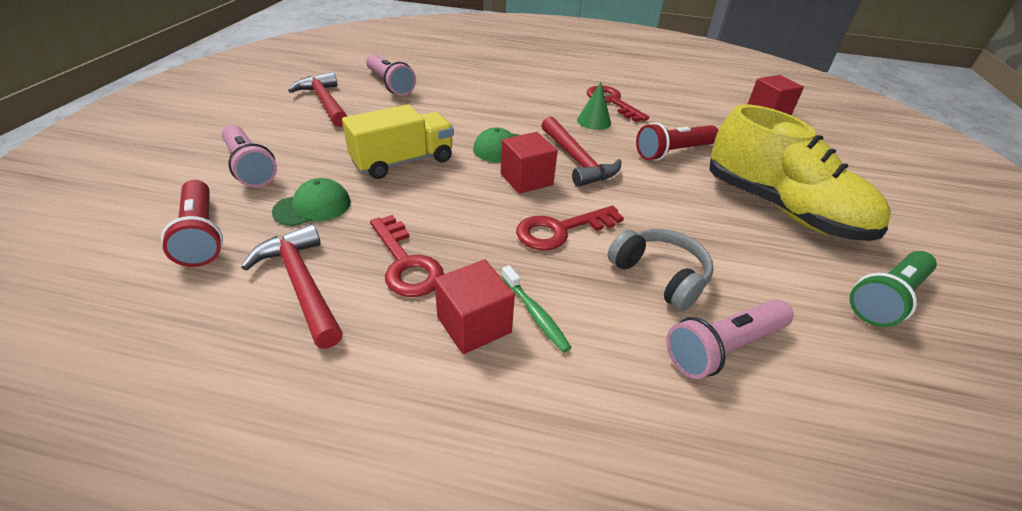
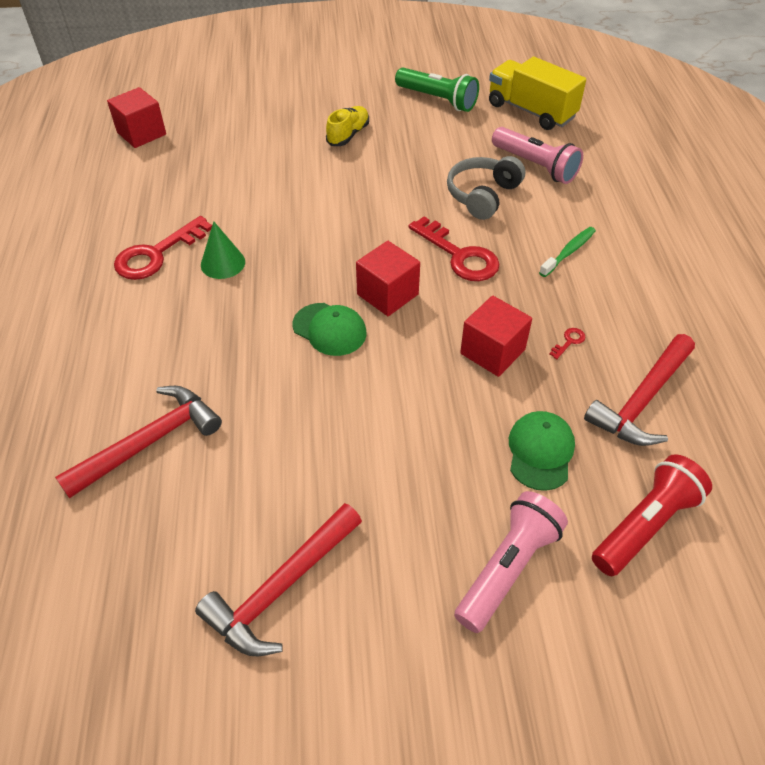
camera: 105 degrees left, 10 degrees up
green cap [272,178,351,226] -> green cap turned 60 degrees clockwise [509,411,575,491]
yellow truck [342,104,454,179] -> yellow truck moved to [489,57,586,130]
pink flashlight [366,54,416,96] -> none
red key [370,215,444,297] -> red key [549,328,586,359], size x0.40
red cube [434,259,515,354] -> red cube moved to [460,296,532,377]
red hammer [542,116,621,187] -> red hammer moved to [55,386,222,498]
red flashlight [636,122,718,161] -> none
yellow shoe [710,105,891,241] -> yellow shoe [326,106,369,146], size x0.42

